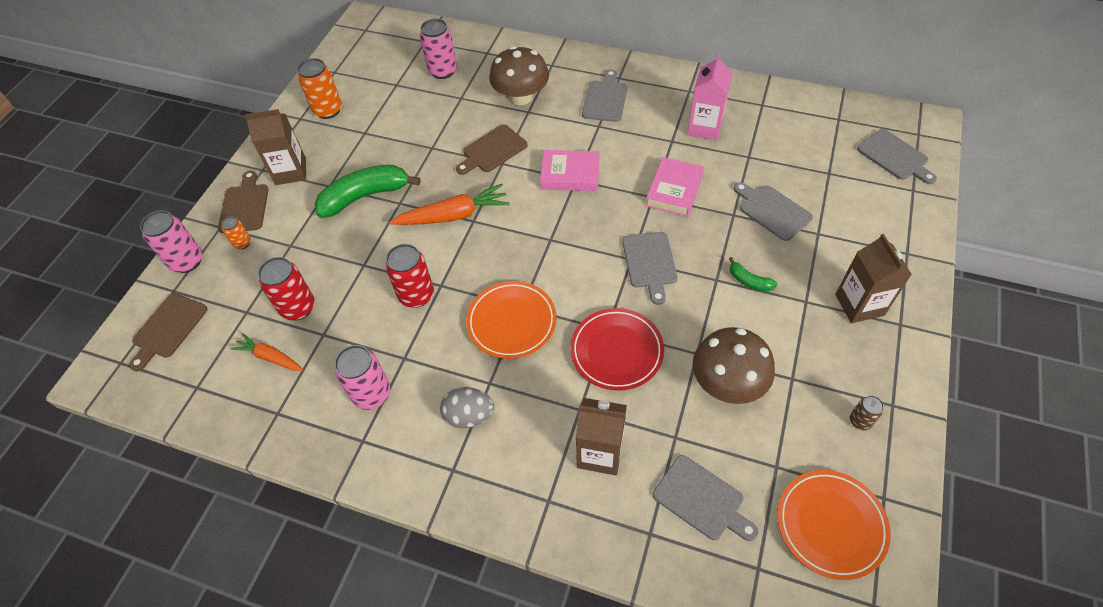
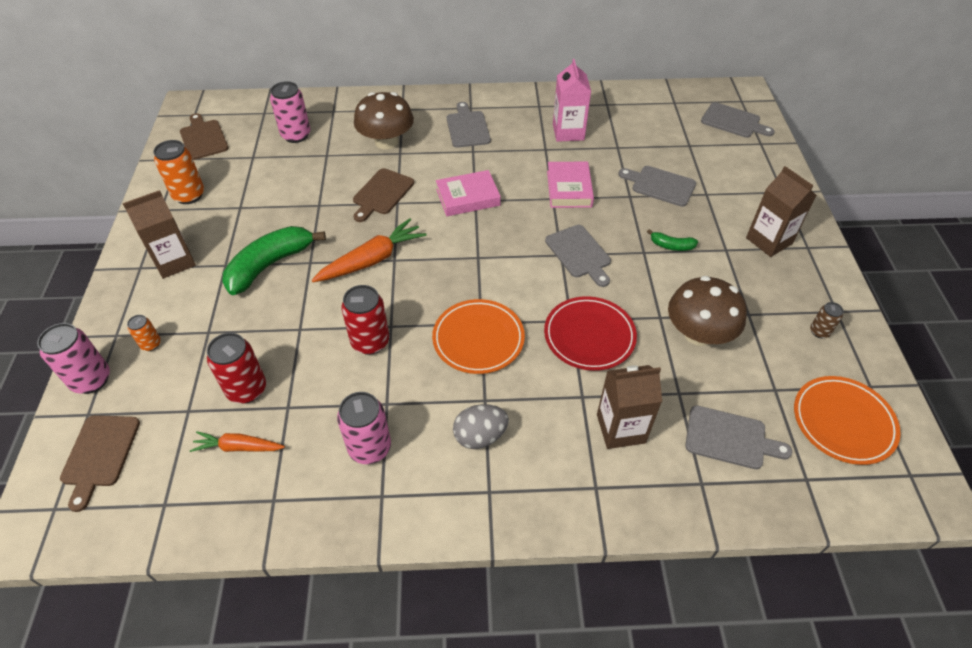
camera: 25 degrees left, 5 degrees down
brown cutting board [218,171,269,233] -> brown cutting board moved to [180,113,229,160]

